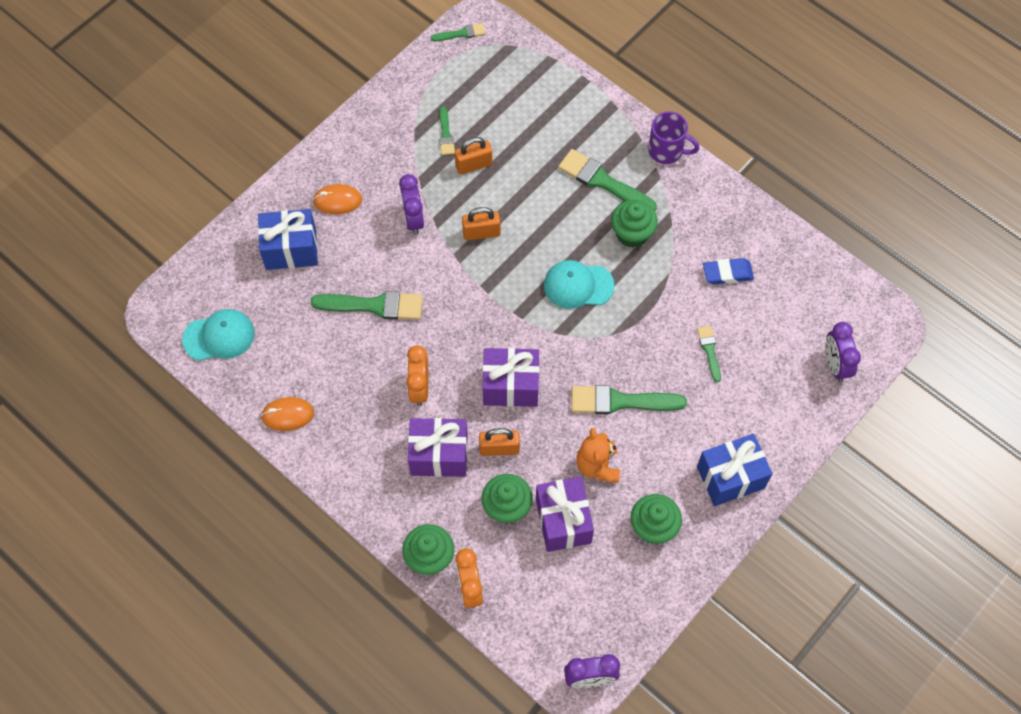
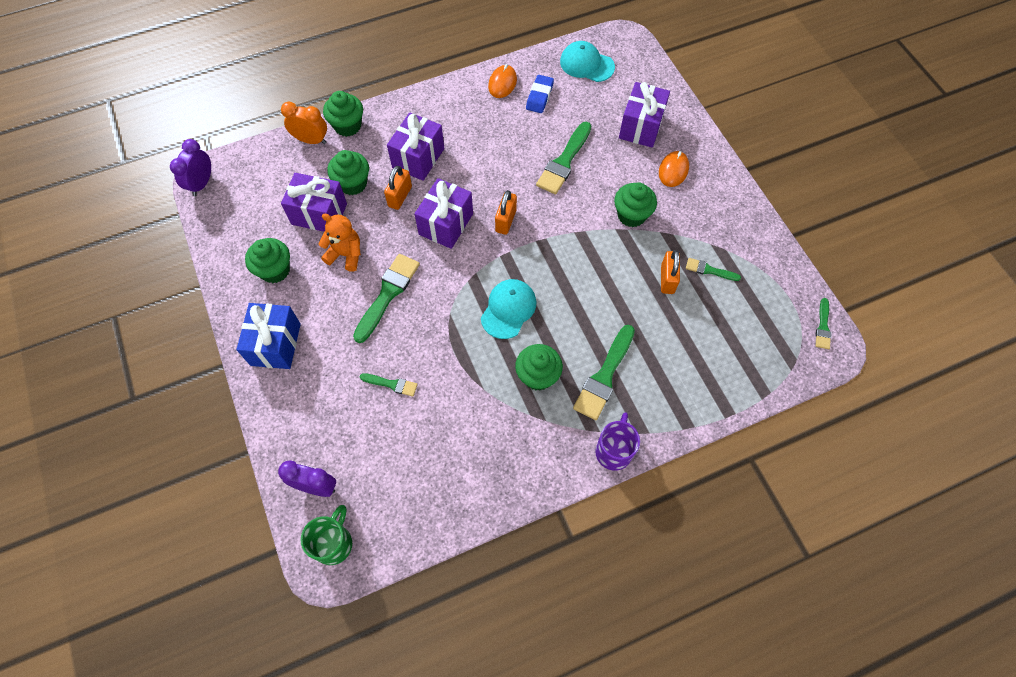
camera: 115 degrees right, 0 degrees up
turquoise cap [182,309,254,361] -> turquoise cap turned 105 degrees clockwise [560,41,615,82]
blue gift [258,209,318,270] -> purple gift [619,82,670,148]
purple clock [399,174,424,235] -> green cupcake [614,182,657,227]
orange clock [406,345,429,406] -> none
orange padlock [462,207,501,240] -> orange padlock moved to [495,190,517,235]
green brush [558,149,657,211] -> green brush turned 150 degrees clockwise [573,325,635,420]
purple mug [648,111,699,164] -> purple mug turned 150 degrees clockwise [595,412,640,471]
blue eraser [703,258,754,285] -> blue eraser moved to [526,75,554,113]
none -> green mug [301,505,352,565]

